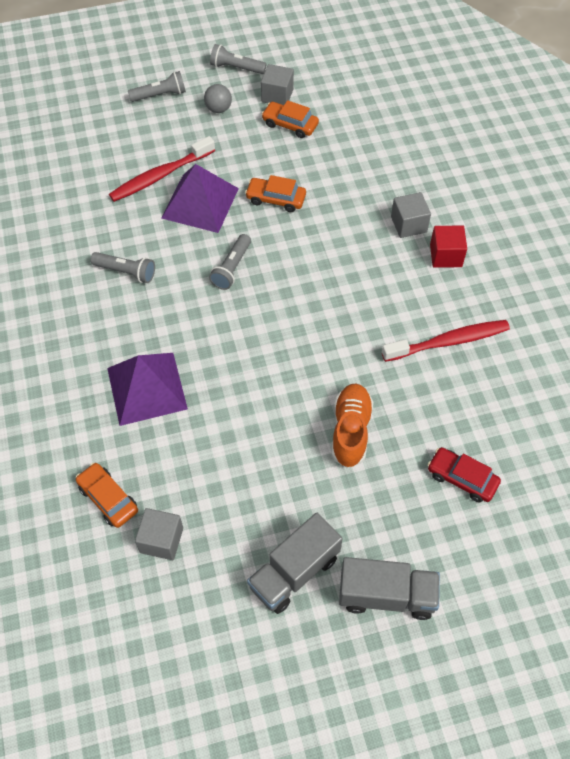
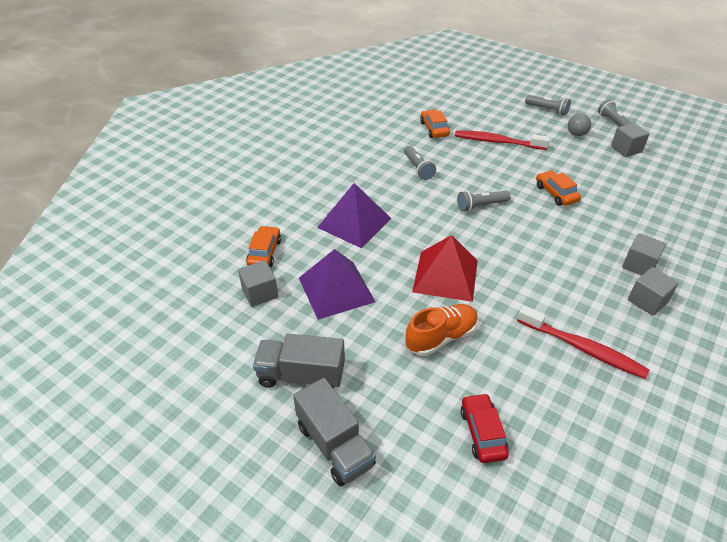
camera: 50 degrees right, 15 degrees down
purple pyramid [162,164,239,233] -> purple pyramid moved to [299,249,375,320]
orange car [262,100,319,138] -> orange car moved to [420,110,450,138]
red cube [430,226,467,268] -> grey cube [628,267,679,316]
none -> red pyramid [412,235,478,302]

